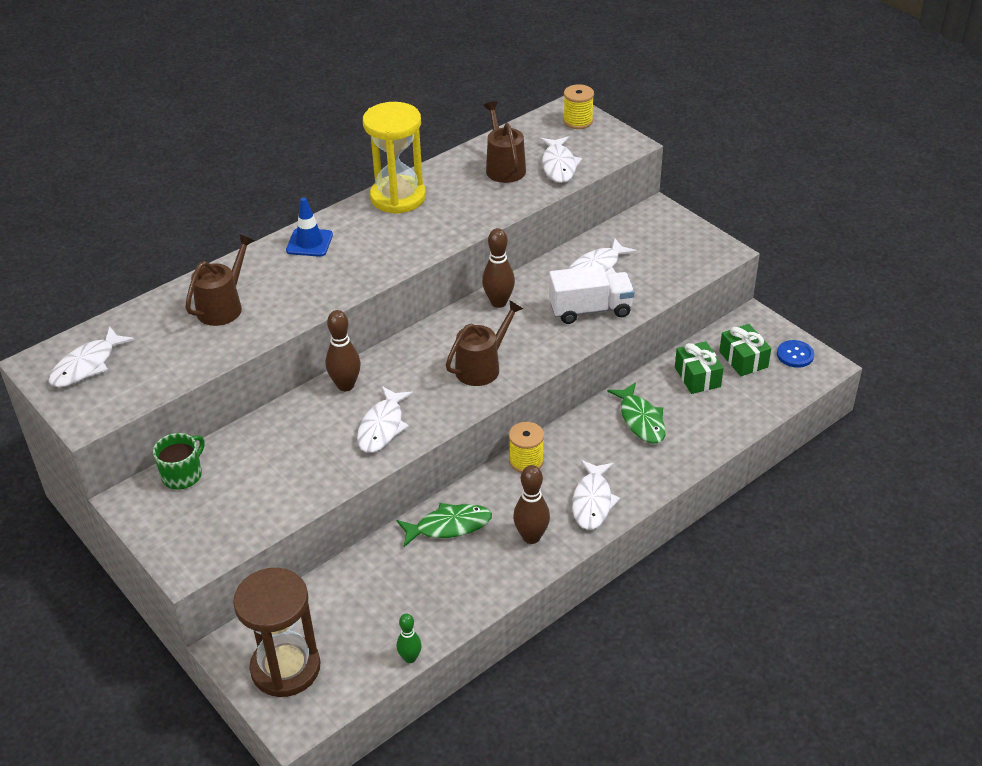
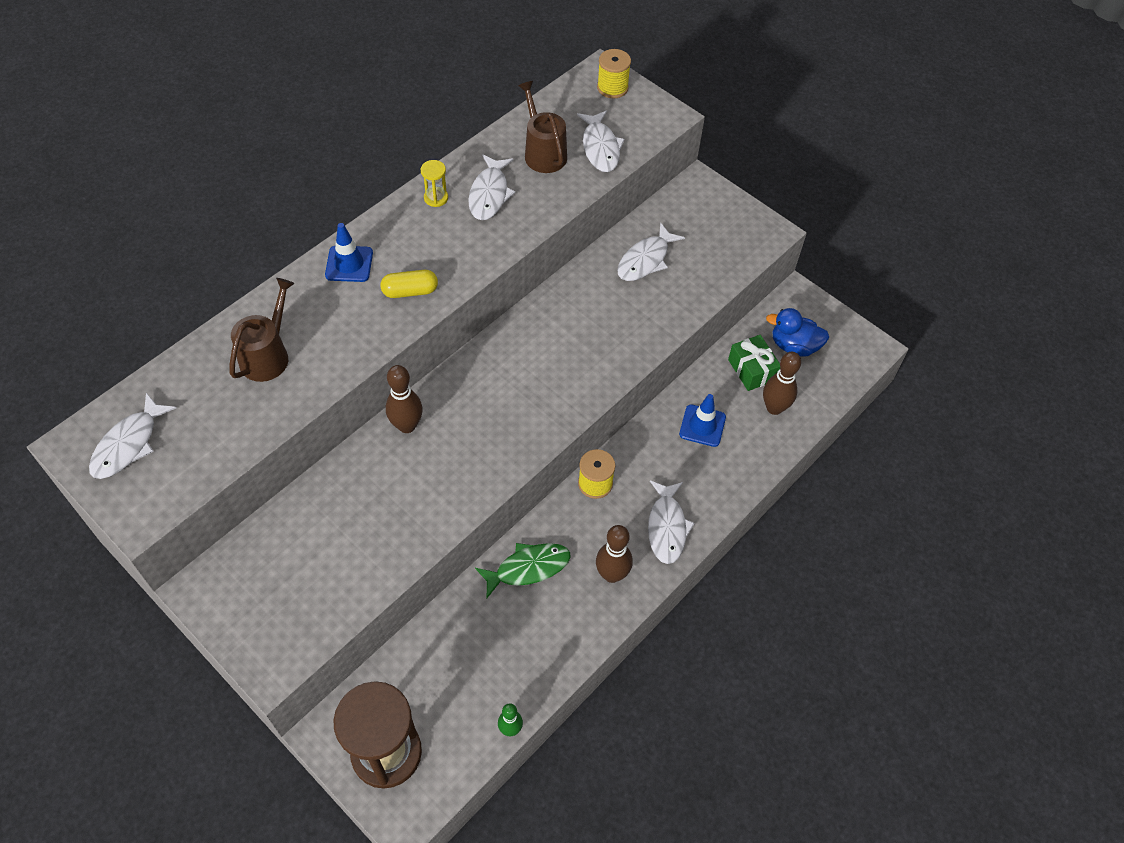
camera: 10 degrees left, 15 degrees up
green mug [153,433,205,490] -> none
white fish [357,386,413,453] -> white fish moved to [468,155,515,220]
yellow hourglass [363,102,426,214] -> yellow hourglass [420,160,448,207], size x0.41
brown watering can [446,300,523,386] -> none
brown bowling pin [482,228,515,308] -> brown bowling pin moved to [763,352,801,415]
white truck [549,265,634,324] -> none
green fish [607,382,666,444] -> blue traffic cone [679,394,726,447]
green gift [719,324,771,376] -> blue duck [766,308,829,356]
blue button [777,340,814,368] -> none
none -> yellow capsule [380,270,438,298]

